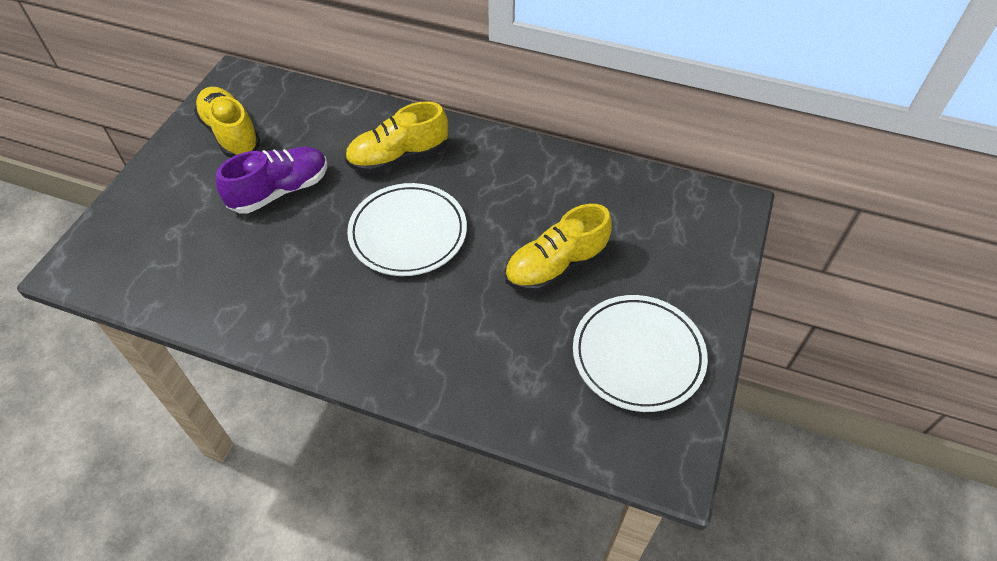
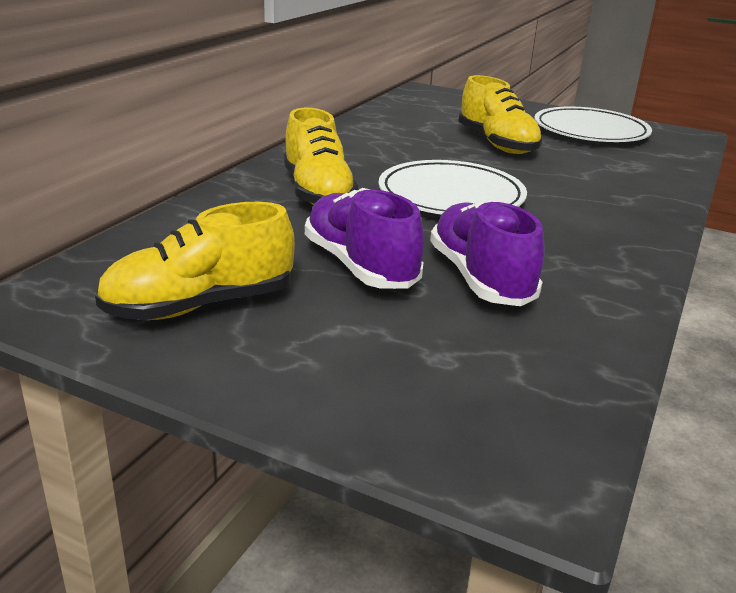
camera: 85 degrees left, 25 degrees down
none -> purple shoe [430,200,545,306]

